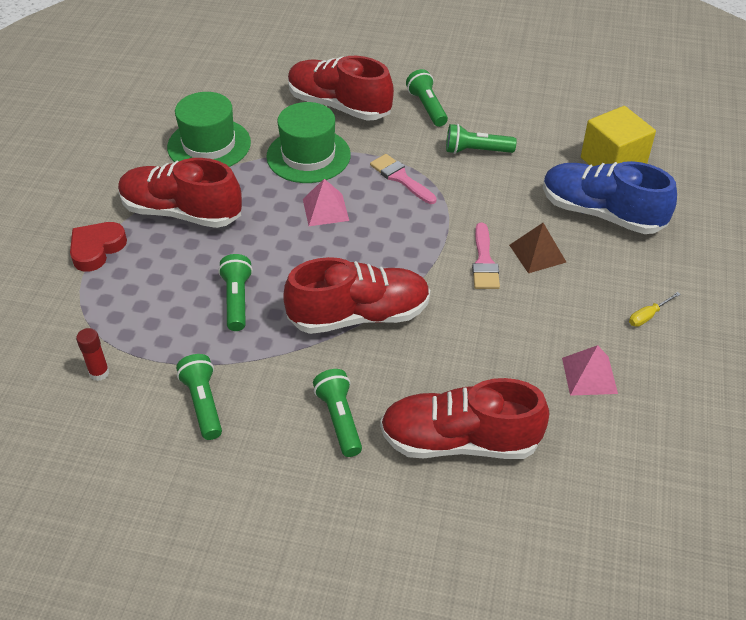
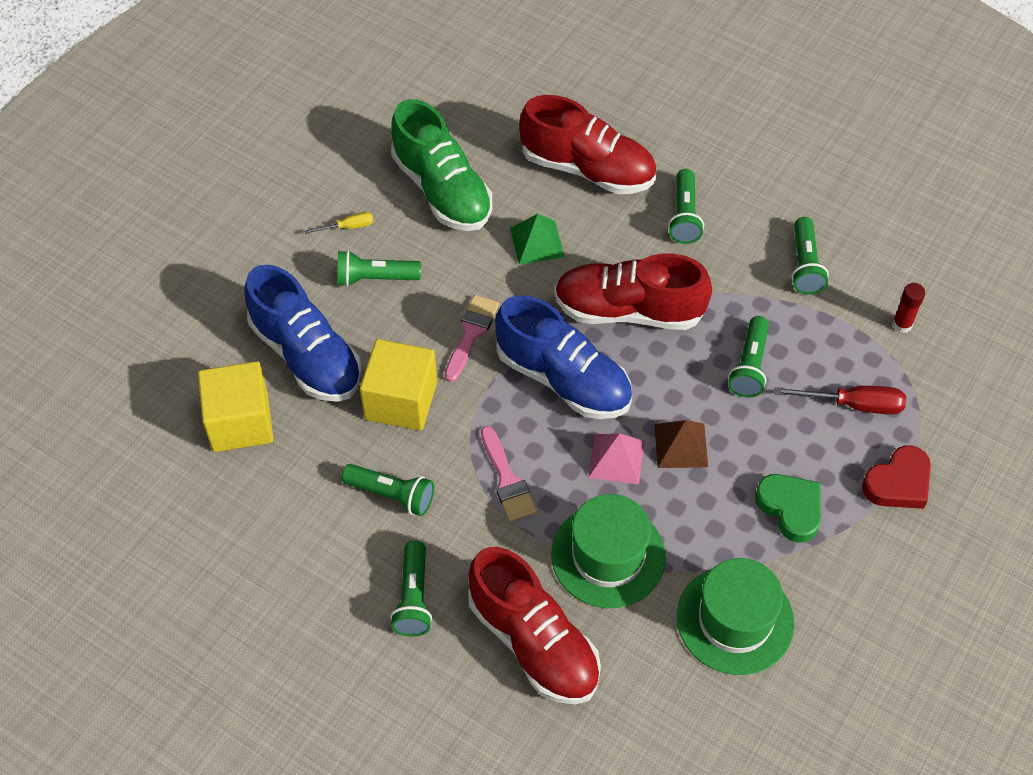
camera: 160 degrees left, 10 degrees up
red shoe [118,158,242,228] -> green heart [755,474,821,543]
brown pyramid [509,223,566,273] -> brown pyramid moved to [654,420,708,468]
pink pyramid [562,345,618,396] -> green shoe [391,99,492,231]
none -> green flashlight [337,250,421,287]
none -> yellow cube [360,339,437,431]
none -> blue shoe [495,295,632,419]
none -> green pyramid [510,214,564,264]
none -> red screwdriver [774,386,906,414]

